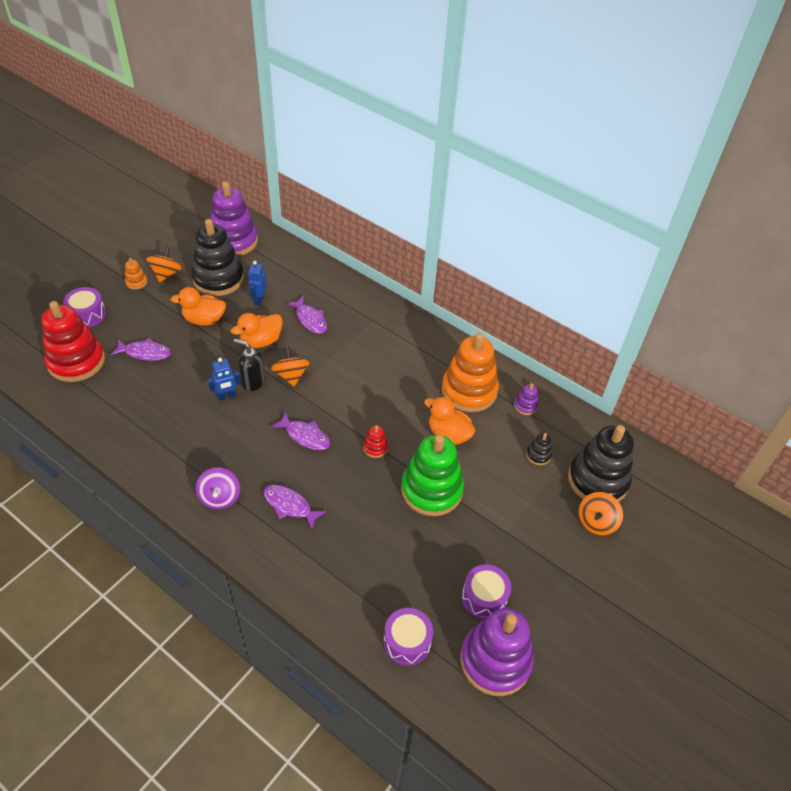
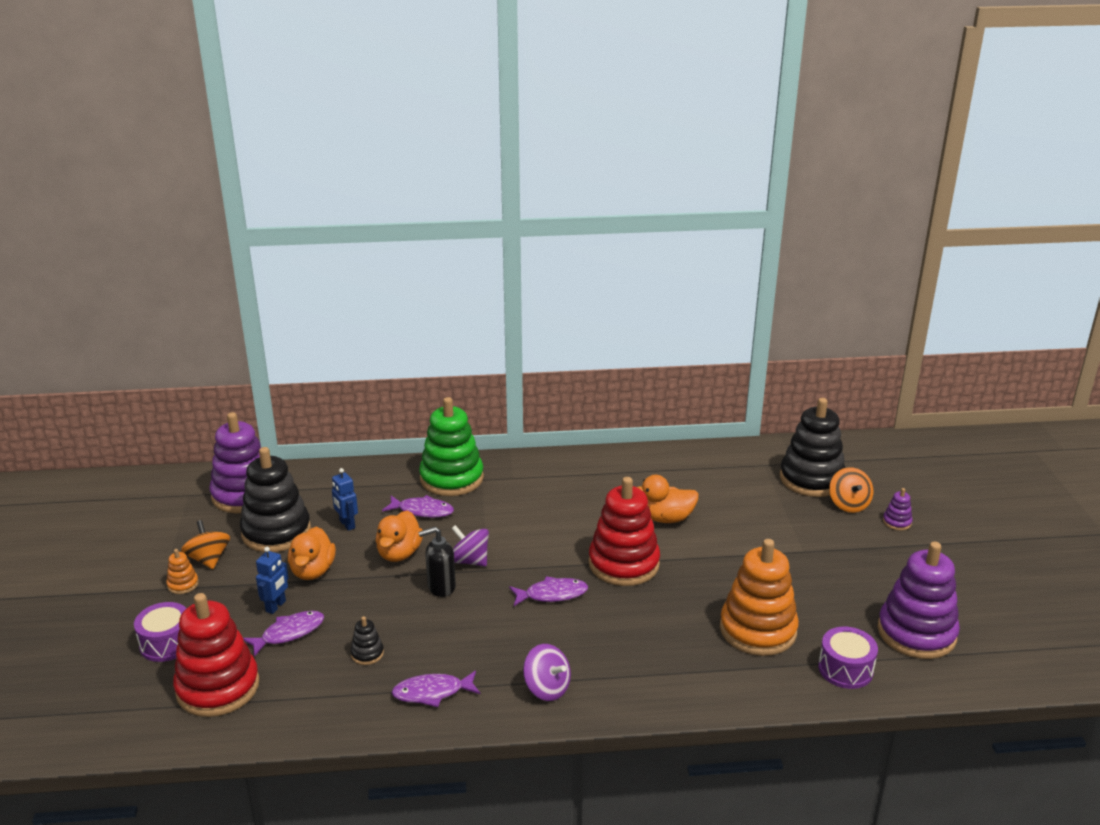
camera: 40 degrees left, 20 degrees down
orange duck [171,287,226,326] -> orange duck turned 45 degrees counterclockwise [288,527,336,580]
blue robot [207,358,241,401] -> blue robot moved to [256,547,289,614]
purple fish [264,485,327,529] -> purple fish moved to [392,670,480,707]
orange spinning top [271,346,309,386] -> purple spinning top [451,525,489,566]
red stacking toy [363,425,388,458] -> red stacking toy [589,477,660,586], size x2.40
green stacking toy [401,434,464,516] -> green stacking toy moved to [419,397,484,496]
orange stacking toy [442,333,499,412] -> orange stacking toy moved to [720,539,799,656]
purple drum [462,564,511,620] -> none
purple stacking toy [514,383,538,415] -> purple stacking toy moved to [883,488,913,531]
black stacking toy [526,433,552,465] -> black stacking toy moved to [350,616,384,665]

